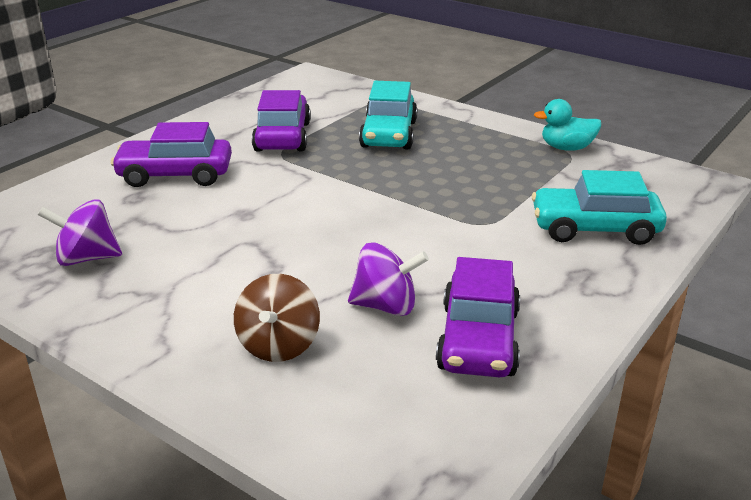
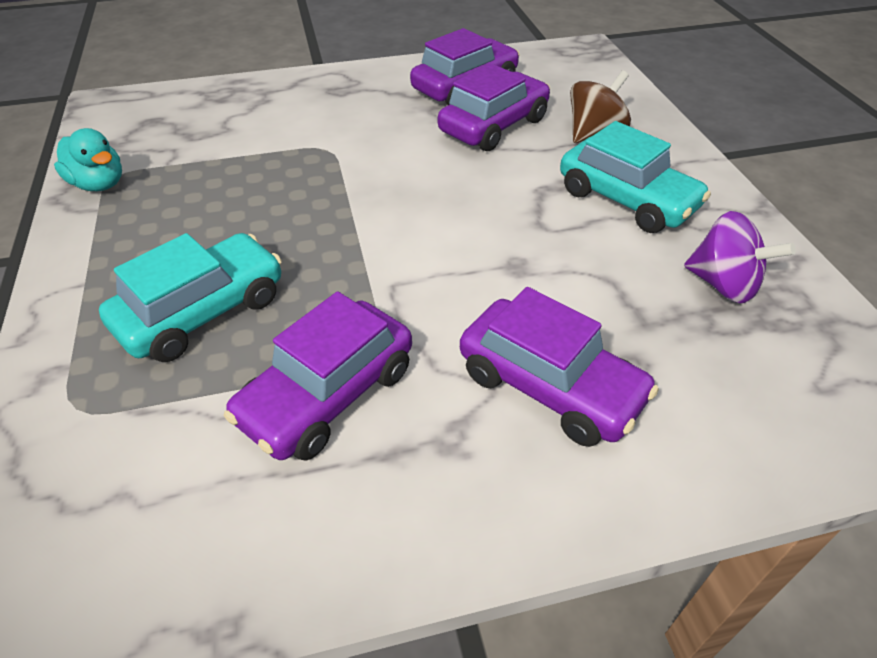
camera: 140 degrees left, 15 degrees up
purple spinning top [348,242,429,316] -> purple car [438,64,550,151]
turquoise car [532,170,667,245] -> turquoise car moved to [560,121,711,233]

